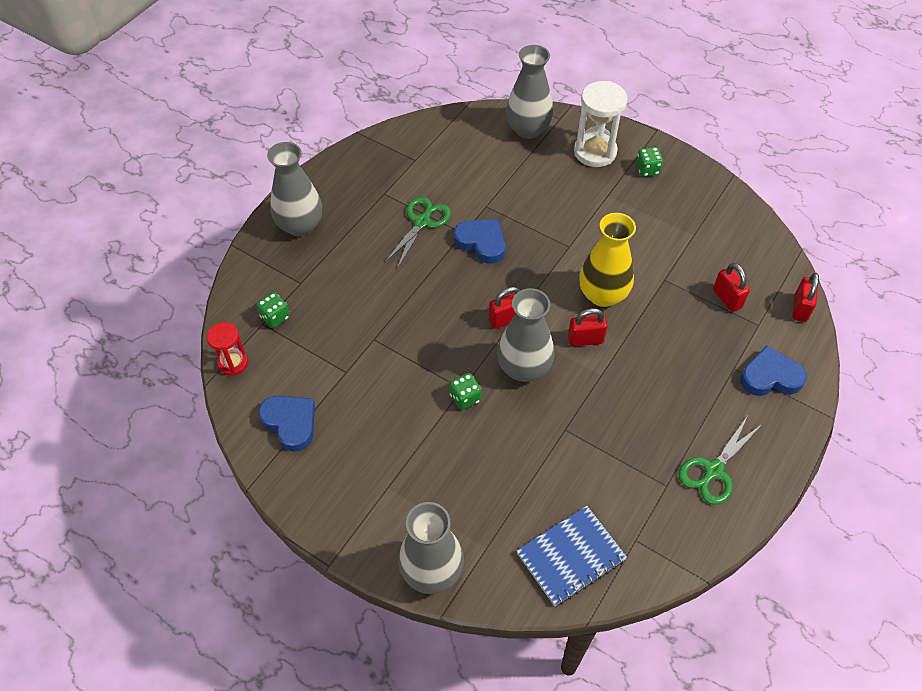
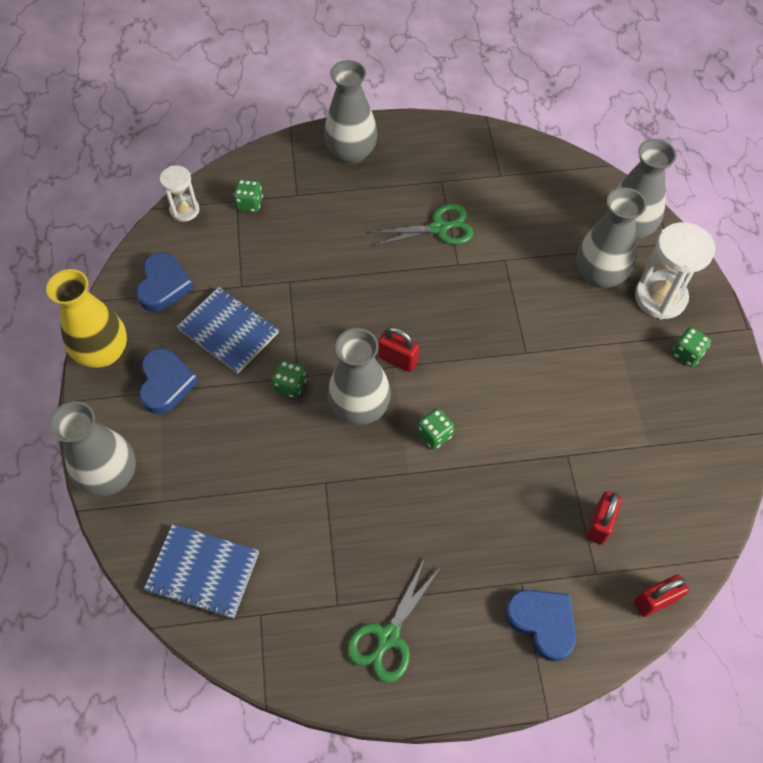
camera: 50 degrees right, 5 degrees up
red hourglass [207,322,248,376] -> white hourglass [160,166,200,222]
blue heart [454,219,506,264] -> blue heart moved to [139,348,198,414]
red padlock [568,308,608,347] -> green dice [417,408,454,450]
yellow vase [579,213,636,307] -> yellow vase moved to [46,269,127,368]
green scissors [678,417,762,505] -> green scissors turned 60 degrees counterclockwise [347,558,440,683]
none -> blue notebook [177,287,279,373]
none -> grey vase [576,187,647,288]

